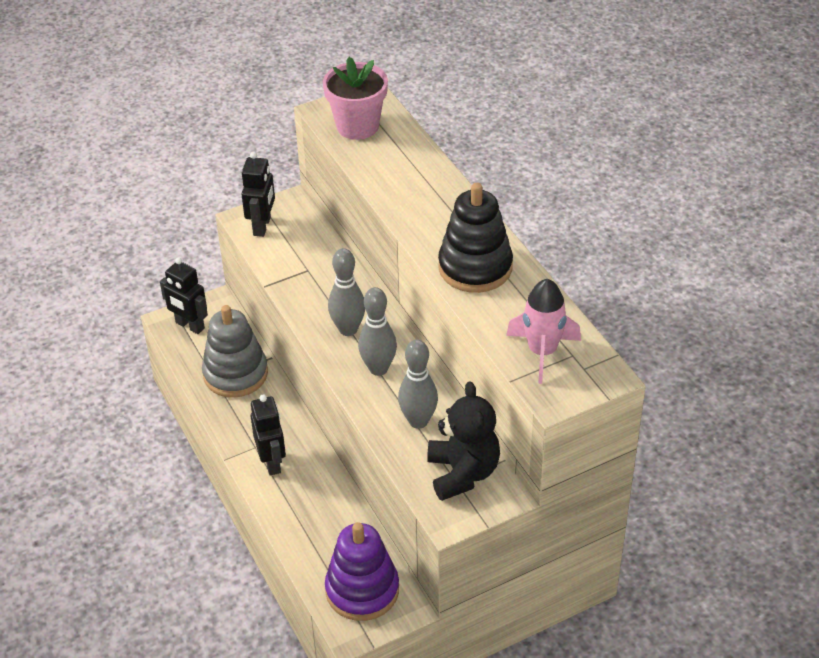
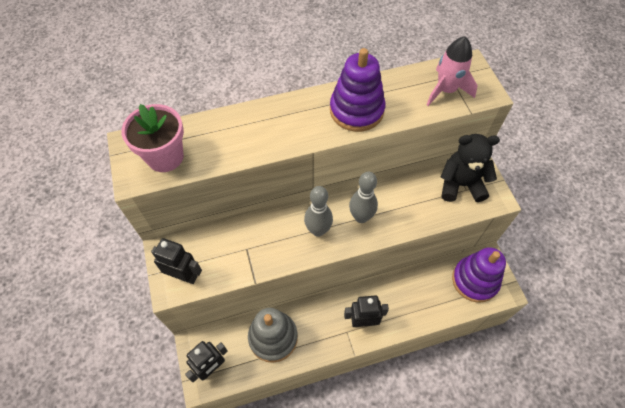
camera: 80 degrees left, 15 degrees up
grey bowling pin [398,340,438,429] -> none
black stacking toy [438,183,513,293] -> purple stacking toy [330,48,385,132]

